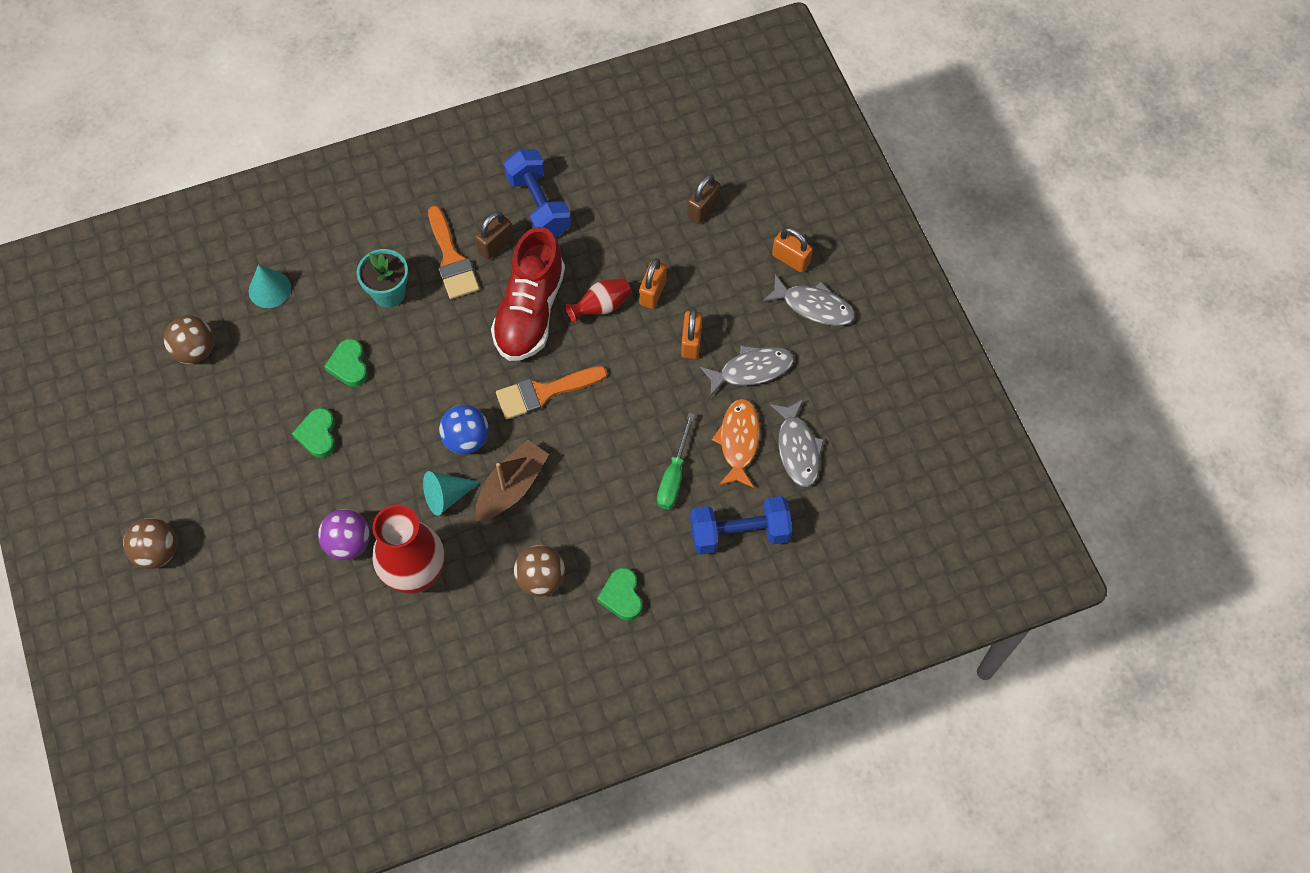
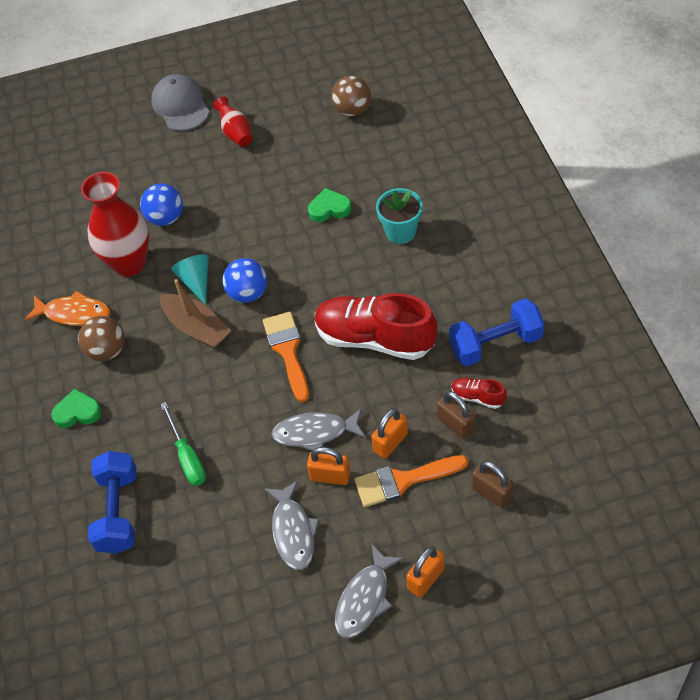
camera: 100 degrees right, 10 degrees down
brown ball [123,518,177,569] -> grey cap [151,74,210,131]
turquoise cone [249,264,291,308] -> none
green heart [292,408,335,458] -> none
purple ball [318,509,370,560] -> blue ball [140,183,183,226]
orange brush [428,206,479,299] -> orange brush moved to [354,455,468,507]
brown padlock [475,211,513,260] -> brown padlock moved to [437,391,475,440]
red vase [565,278,631,323] -> red vase moved to [213,97,253,147]
orange padlock [639,258,667,309] -> orange padlock turned 75 degrees counterclockwise [371,408,408,459]
green screwdriver [657,413,695,509] -> green screwdriver turned 135 degrees counterclockwise [160,402,206,486]
orange fish [712,399,760,488] -> orange fish moved to [25,291,110,326]
grey fish [770,399,825,487] -> grey fish moved to [271,408,366,451]
none -> red shoe [452,378,507,409]

